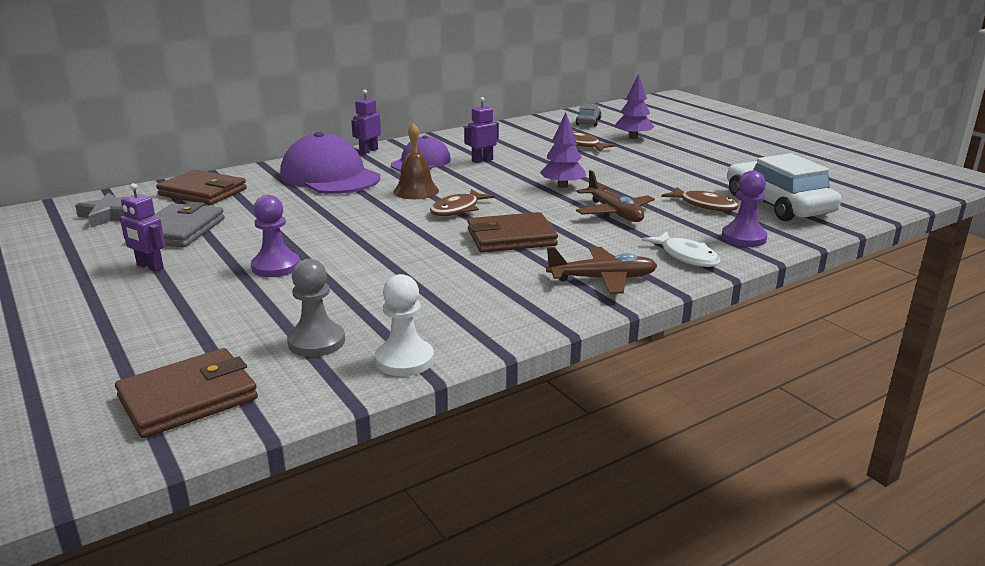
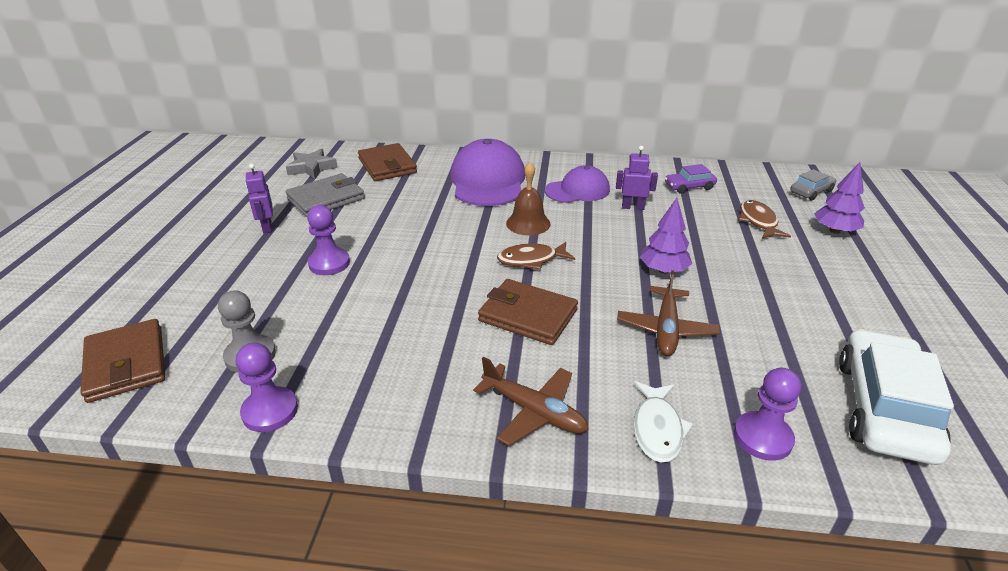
camera: 40 degrees right, 10 degrees up
brown wallet [115,348,258,438] -> brown wallet turned 60 degrees clockwise [81,319,165,403]
purple robot [351,90,381,154] -> none
white pawn [375,274,434,376] -> purple pawn [236,343,298,432]
brown fish [662,187,739,211] -> none
none -> purple car [665,164,717,194]

